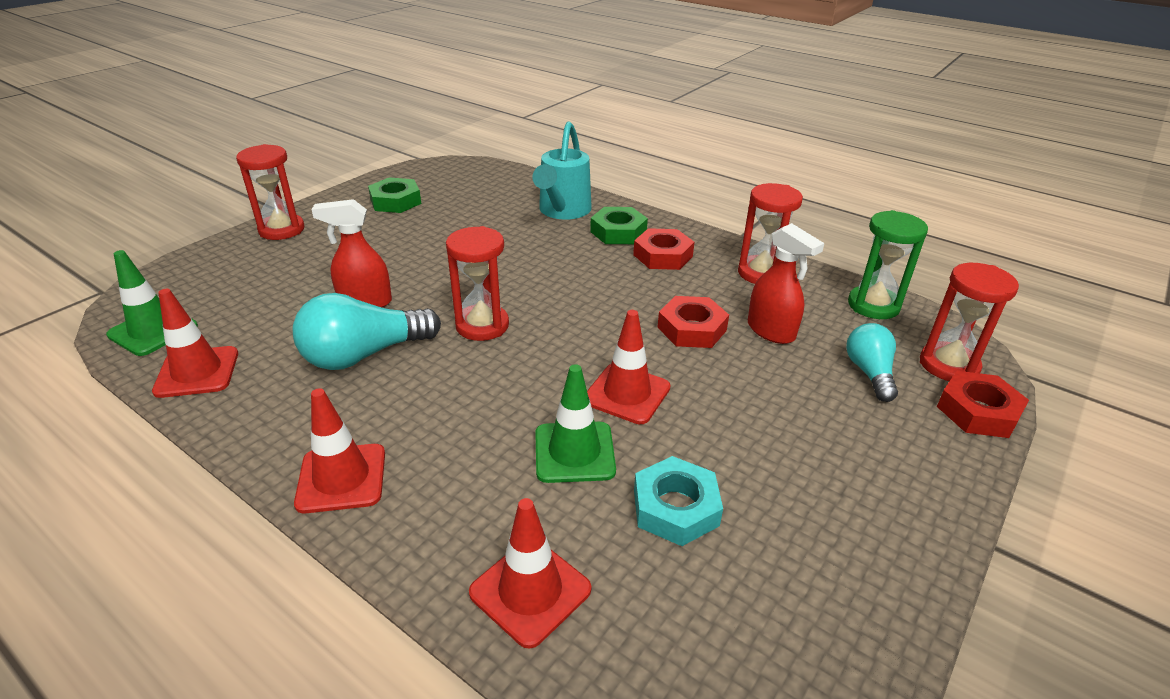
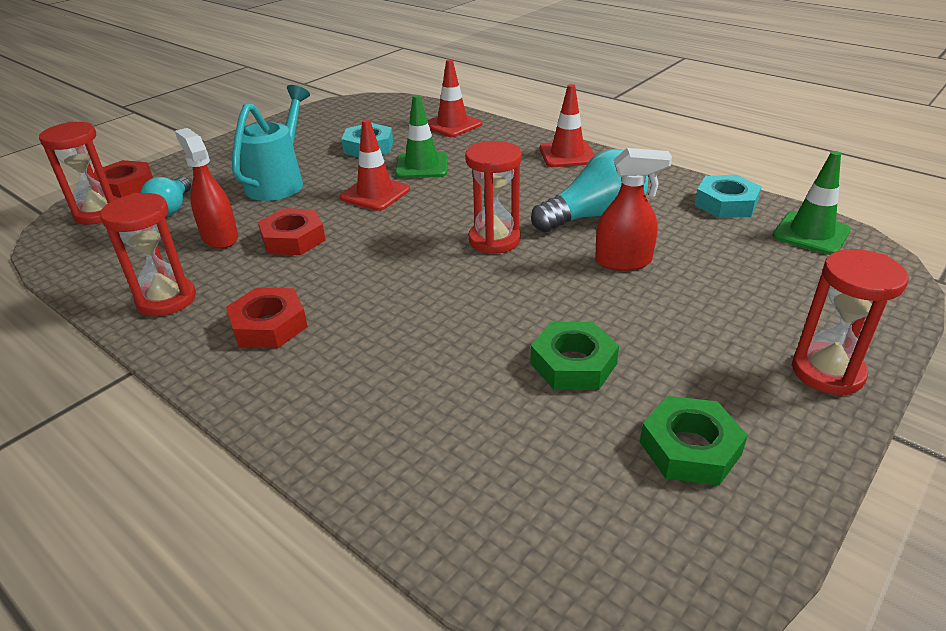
camera: 175 degrees left, 0 degrees up
red traffic cone [152,289,238,398] -> turquoise nut [694,175,762,218]
turquoise watering can [532,121,592,220] -> turquoise watering can moved to [232,85,310,201]
green nut [590,207,648,244] -> green nut moved to [530,322,619,390]
green hourglass [848,210,928,319] -> none

